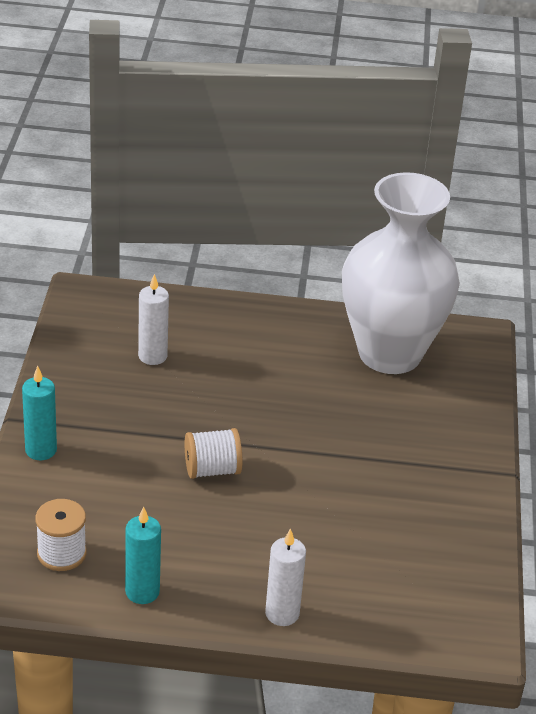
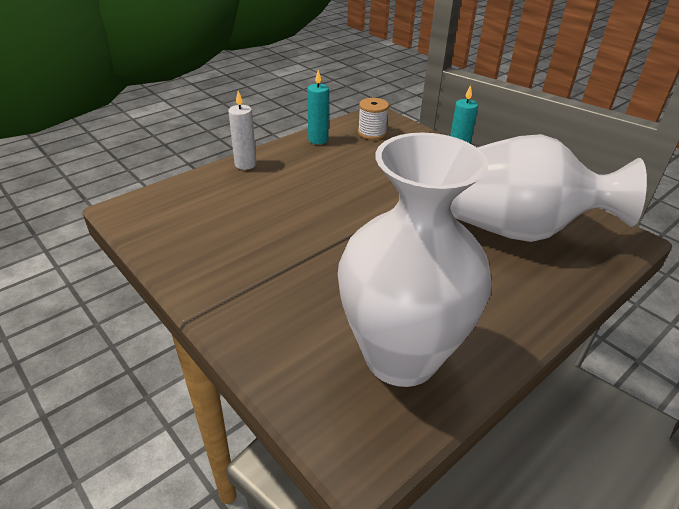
camera: 135 degrees right, 0 degrees up
white candle [138,274,169,365] -> white vase [450,134,647,242]
white spool [185,428,242,479] -> none

